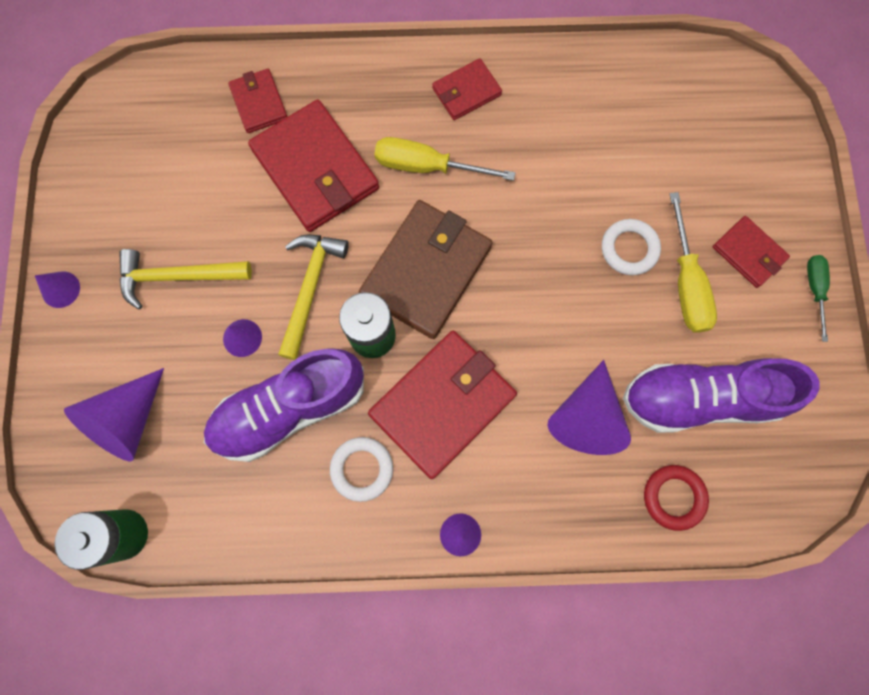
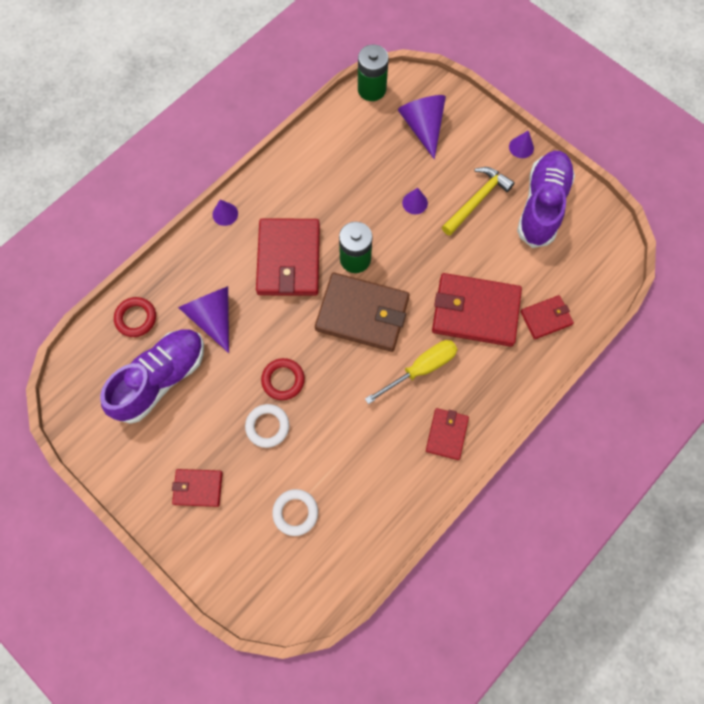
camera: 135 degrees right, 5 degrees down
purple shoe [204,348,364,462] -> purple shoe moved to [517,151,575,248]
red wallet [228,69,288,133] -> red wallet turned 45 degrees counterclockwise [520,295,574,339]
yellow hammer [278,235,349,360] -> none
white ring [330,437,393,502] -> white ring moved to [272,489,318,536]
brown wallet [359,200,493,339] -> brown wallet turned 60 degrees counterclockwise [315,273,410,352]
yellow screwdriver [670,192,717,333] -> none
green screwdriver [807,255,830,342] -> none
none -> red ring [261,358,305,400]

